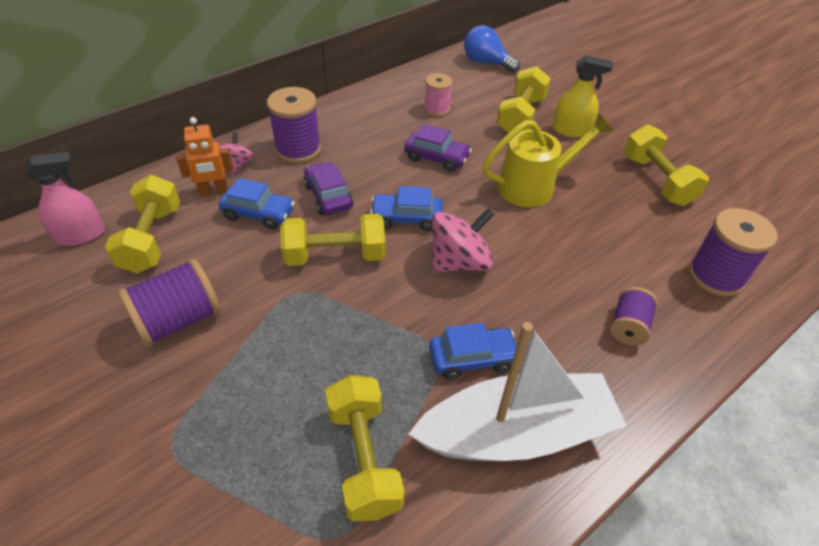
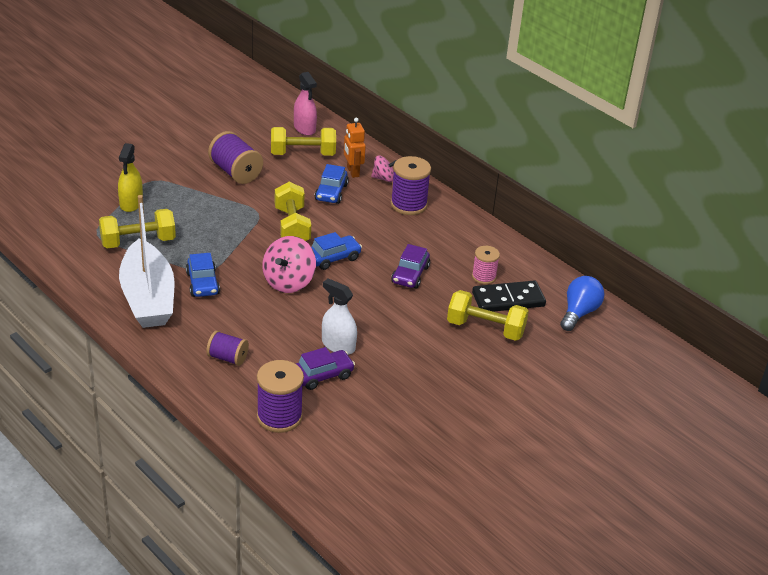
camera: 85 degrees right, 10 degrees down
purple car [304,161,353,215] -> purple car moved to [296,347,355,390]
blue car [370,186,443,231] -> blue car turned 60 degrees clockwise [311,232,362,270]
pink spinning top [432,208,494,272] -> pink spinning top turned 60 degrees clockwise [262,236,316,293]
yellow watering can [482,114,613,207] -> none
yellow spray bottle [553,55,613,138] -> yellow spray bottle moved to [118,143,143,212]
yellow dumbbell [624,124,709,206] -> none
none -> white spray bottle [322,278,357,355]
none -> black domino [472,280,546,312]

